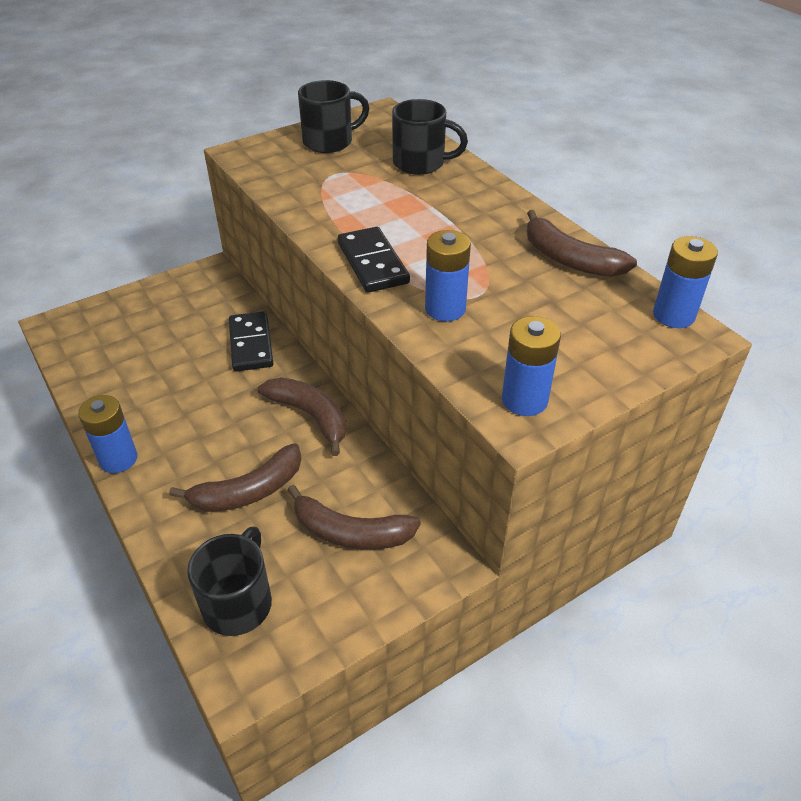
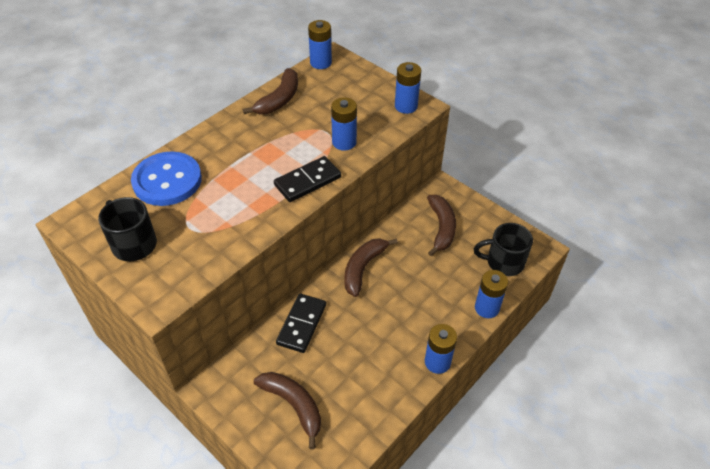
camera: 105 degrees left, 5 degrees up
brown banana [169,443,302,512] -> brown banana moved to [254,372,321,449]
black domino [229,311,274,372] -> black domino turned 45 degrees counterclockwise [276,294,326,353]
black mug [392,99,468,175] -> blue button [131,152,202,206]
none -> blue battery [475,270,508,318]

